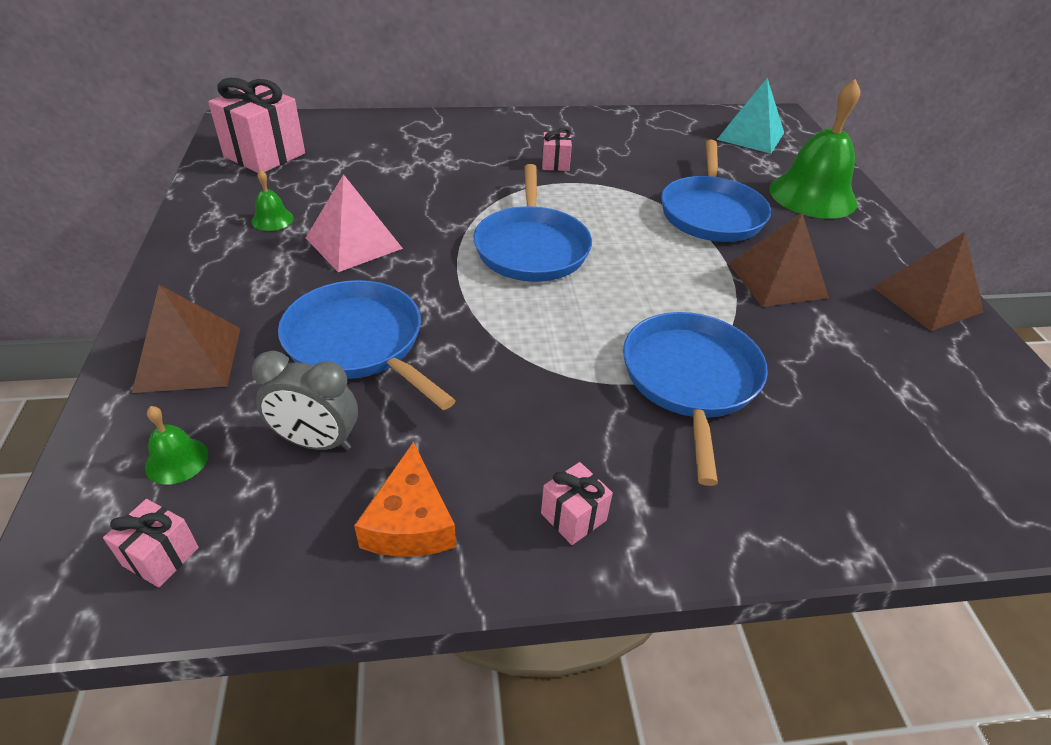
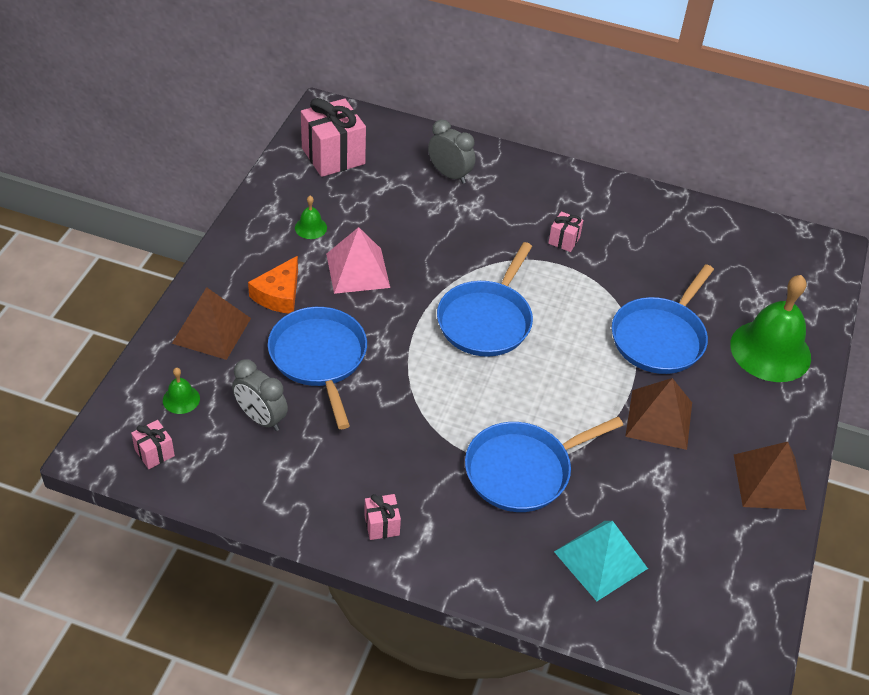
camera: 25 degrees right, 5 degrees up
orange cheese [354,441,456,557] -> orange cheese moved to [248,256,298,313]
blue pan [623,312,768,486] -> blue pan turned 150 degrees counterclockwise [465,417,623,512]
turquoise pyramid [717,78,784,154] -> turquoise pyramid moved to [554,521,648,601]
none -> grey clock [428,119,475,184]

